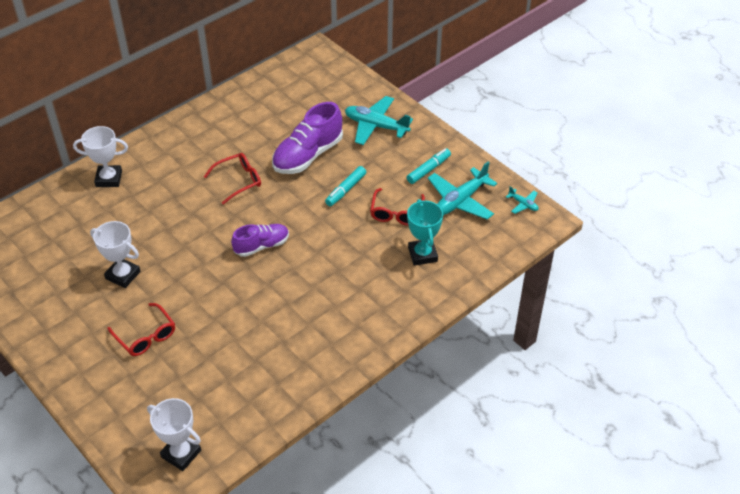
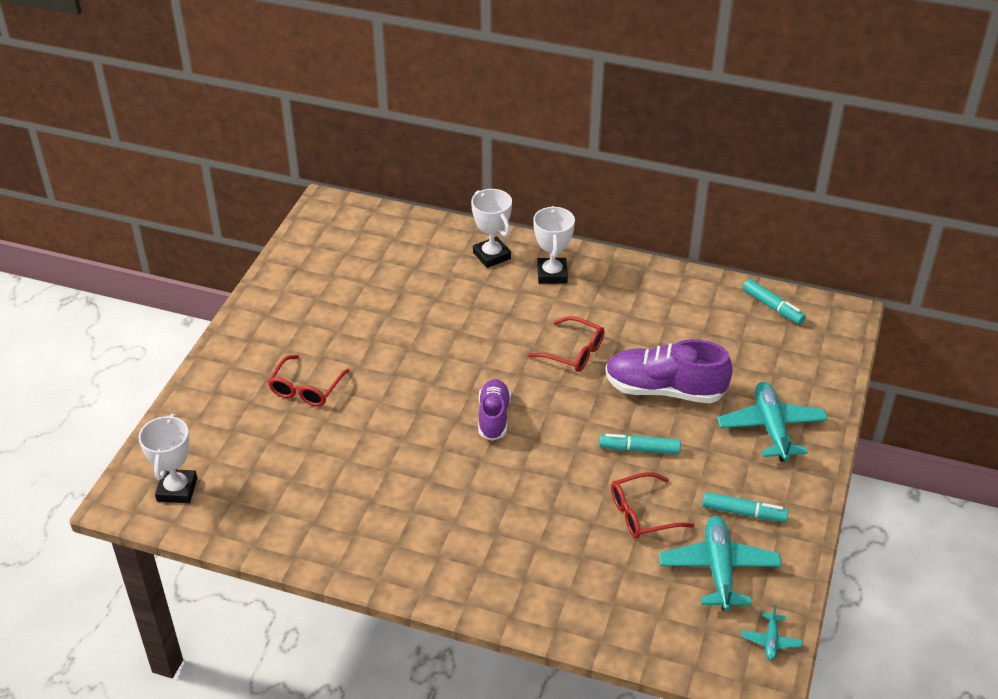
camera: 60 degrees right, 5 degrees down
white trophy [90,221,141,288] -> white trophy moved to [533,206,575,284]
purple shoe [231,224,289,257] -> purple shoe turned 120 degrees counterclockwise [478,379,511,441]
turquoise trophy [407,199,443,266] -> none
turquoise plane [428,161,497,220] -> turquoise plane turned 75 degrees clockwise [659,516,782,611]
none -> turquoise marker [742,279,806,324]

